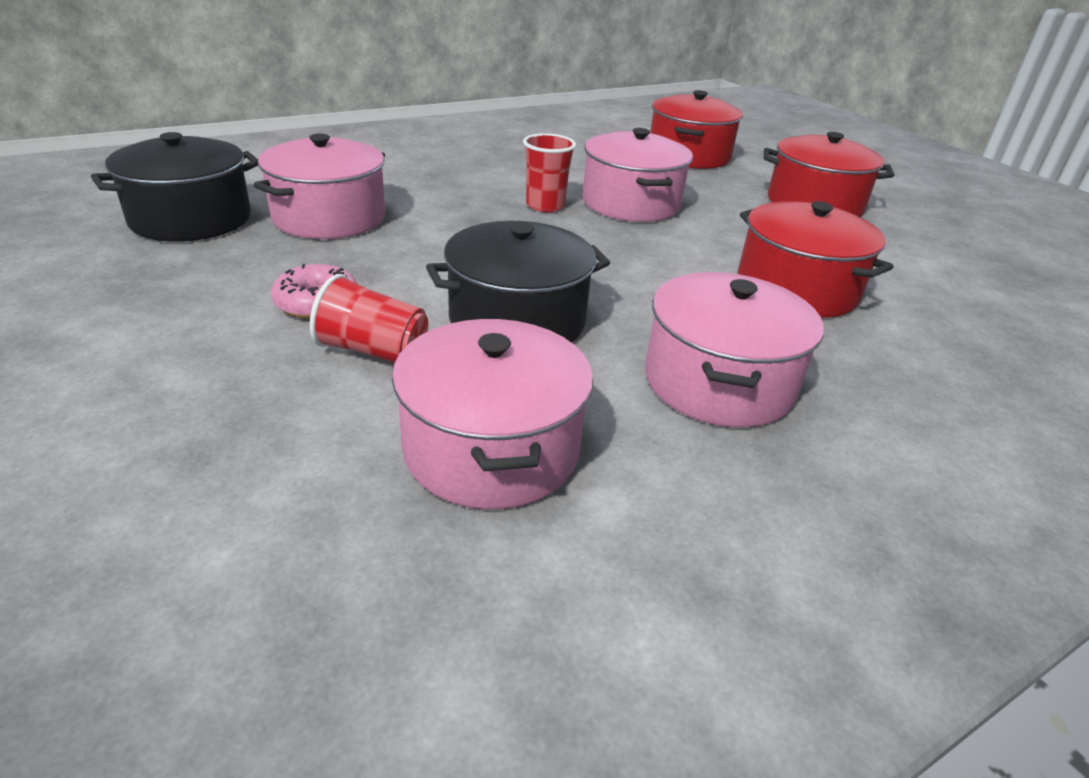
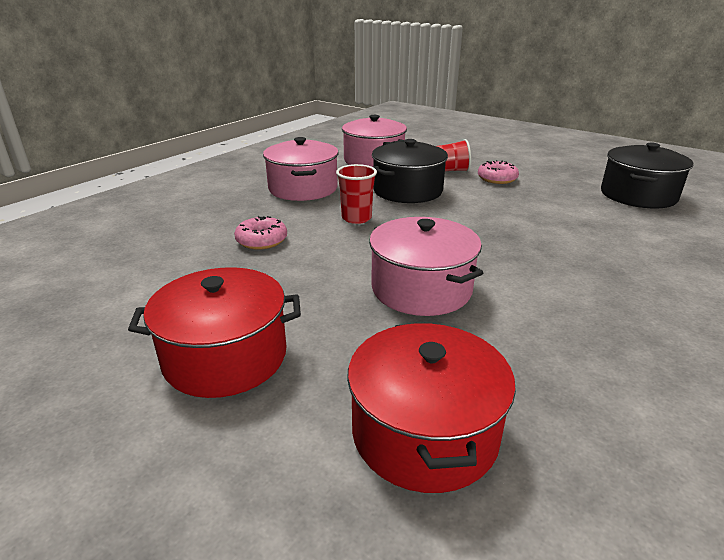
camera: 160 degrees right, 5 degrees down
pink pot [254,133,385,239] -> none
red cup [523,133,576,212] -> red cup moved to [336,164,377,224]
red pot [737,201,894,318] -> pink donut [234,216,287,250]

